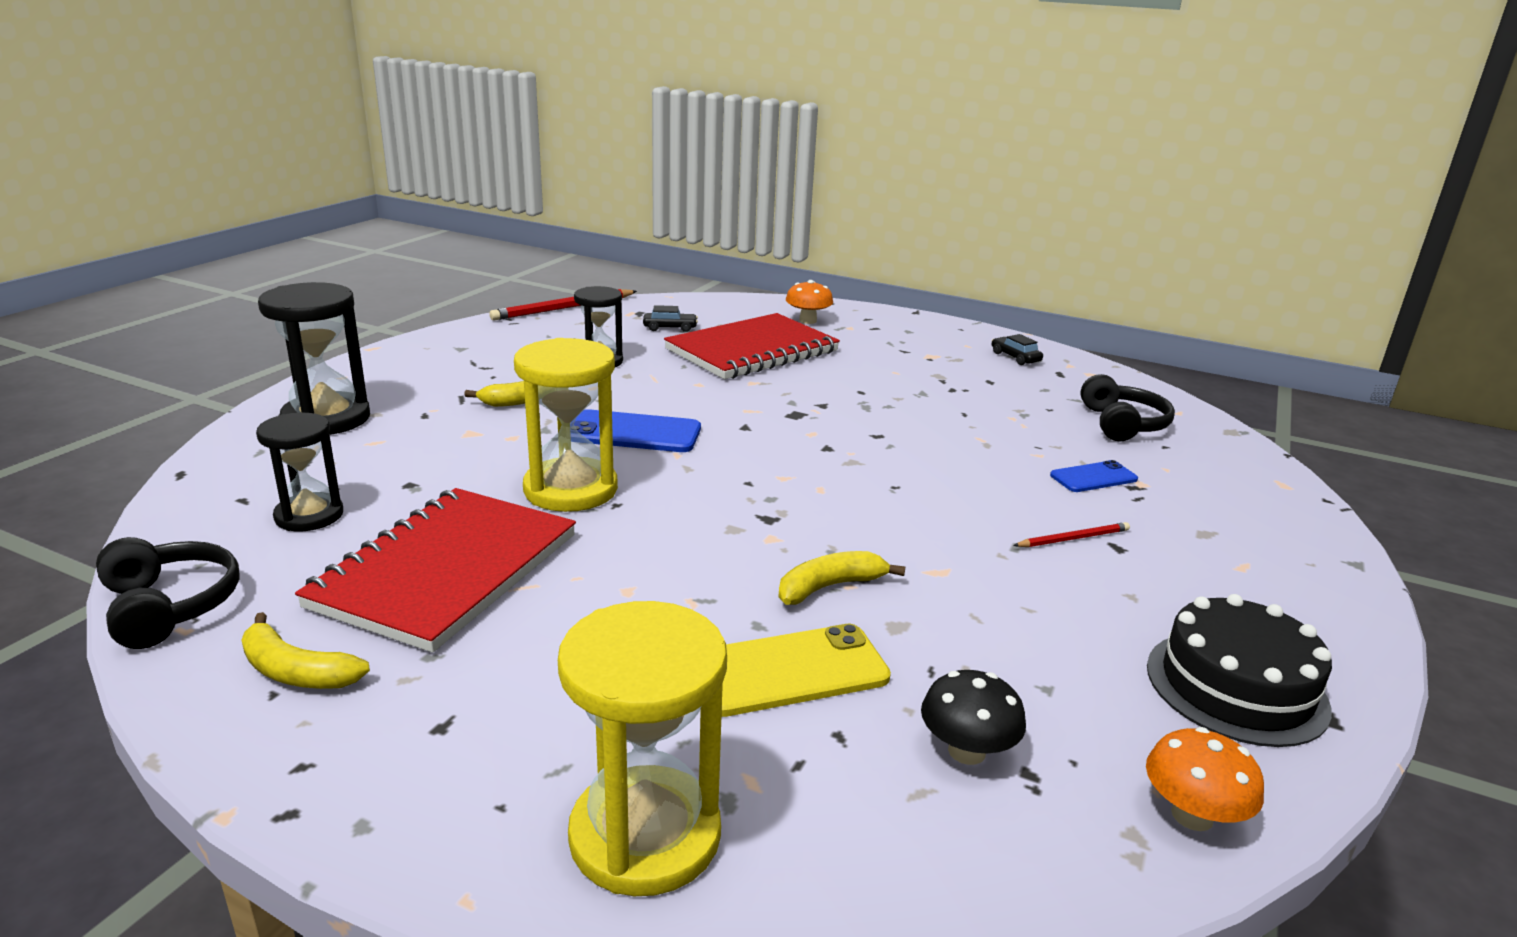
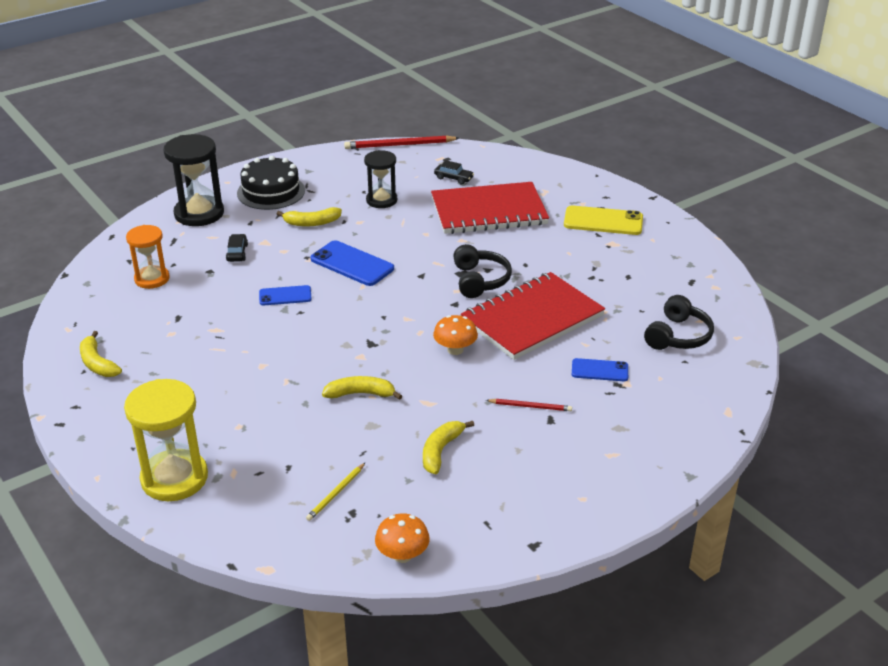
camera: 30 degrees right, 10 degrees up
black headphones [96,537,240,649] -> black headphones moved to [453,244,512,298]
black hourglass [256,413,343,531] -> orange hourglass [126,225,170,289]
red notebook [295,488,576,653] -> red notebook moved to [461,272,605,360]
yellow hourglass [514,338,618,512] -> blue phone [259,285,312,305]
yellow phone [721,624,891,717] -> yellow phone moved to [564,205,643,235]
orange mushroom [786,280,833,324] -> orange mushroom moved to [433,315,478,355]
black mushroom [921,670,1026,765] -> yellow pencil [306,463,365,521]
black car [992,334,1043,365] -> black car moved to [226,234,248,262]
black cake [1147,594,1332,747] -> black cake moved to [237,156,305,210]
none -> yellow banana [423,421,474,474]

